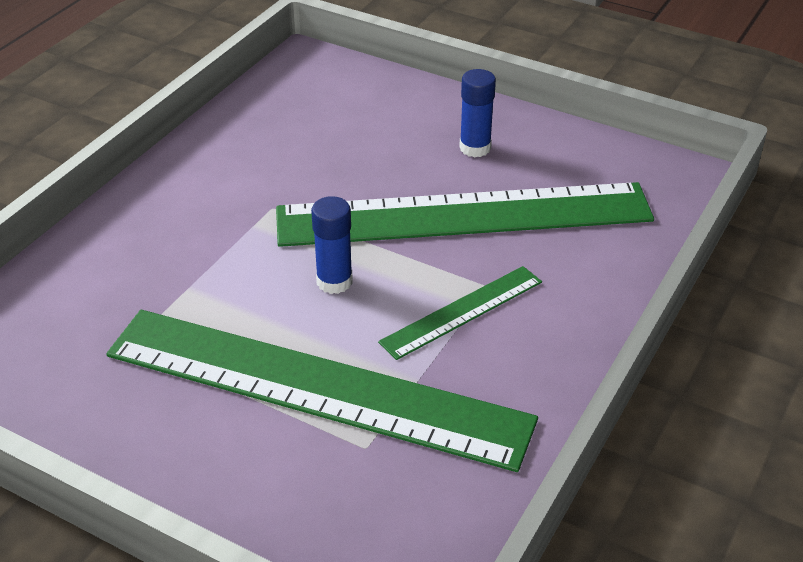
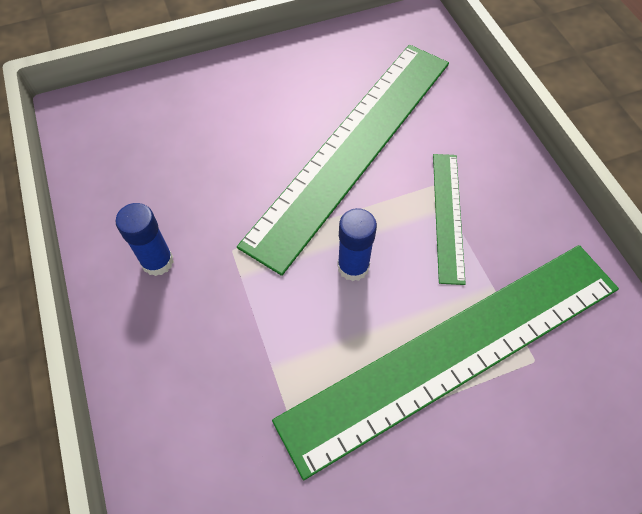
camera: 50 degrees left, 20 degrees up
blue glue stick [459,69,496,157] -> blue glue stick moved to [115,203,174,276]

